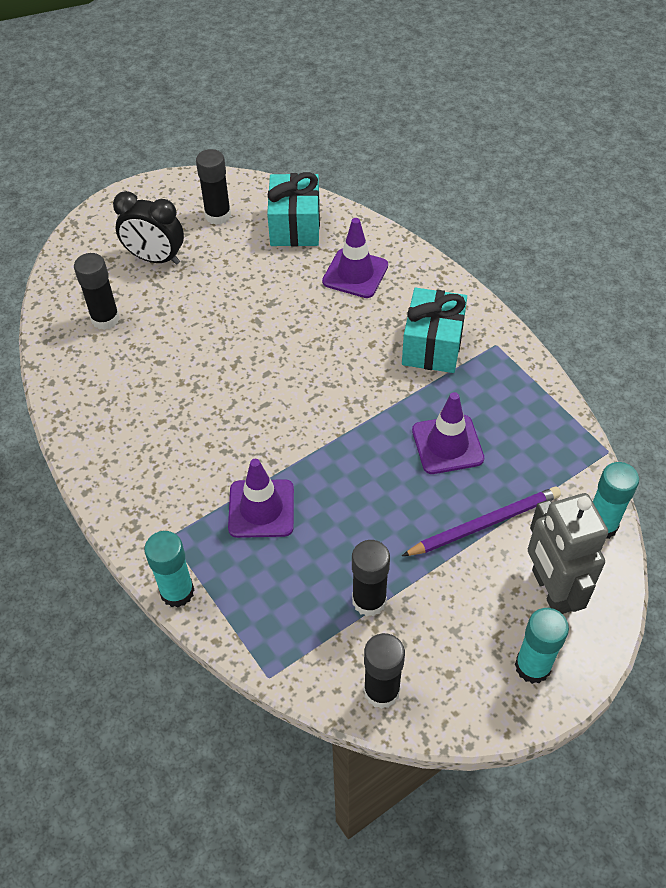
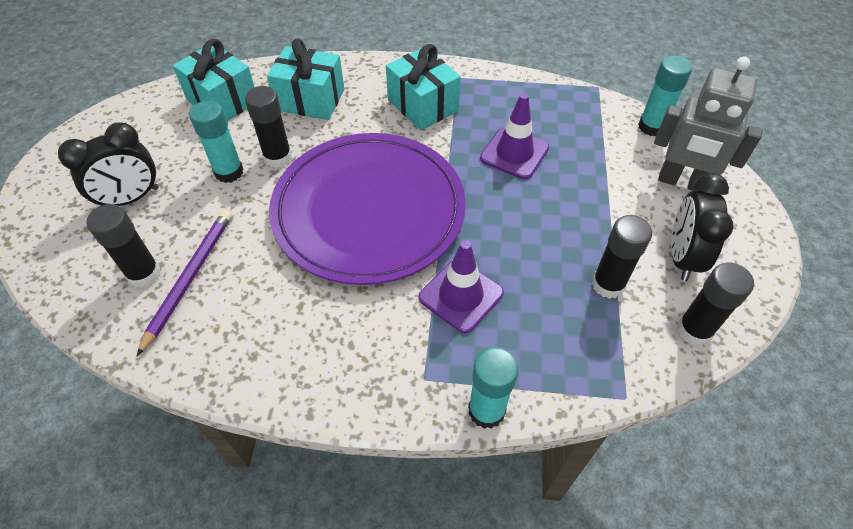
camera: 50 degrees left, 0 degrees up
black glue stick [196,149,231,225] -> black glue stick moved to [245,86,292,168]
purple traffic cone [322,218,388,298] -> turquoise gift [267,39,344,120]
purple pencil [402,487,561,556] -> purple pencil moved to [137,210,232,356]
turquoise glue stick [515,608,569,684] -> turquoise glue stick moved to [189,100,243,183]
none -> purple plate [269,133,466,285]
none -> black clock [671,173,734,281]

